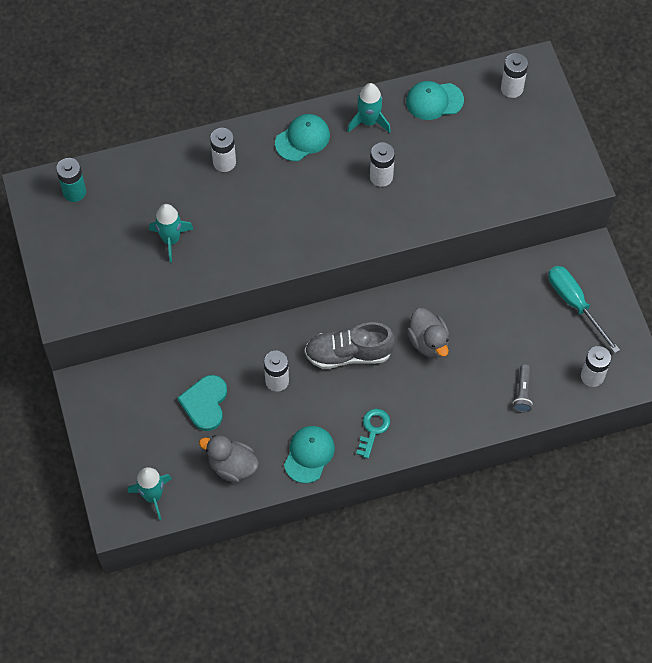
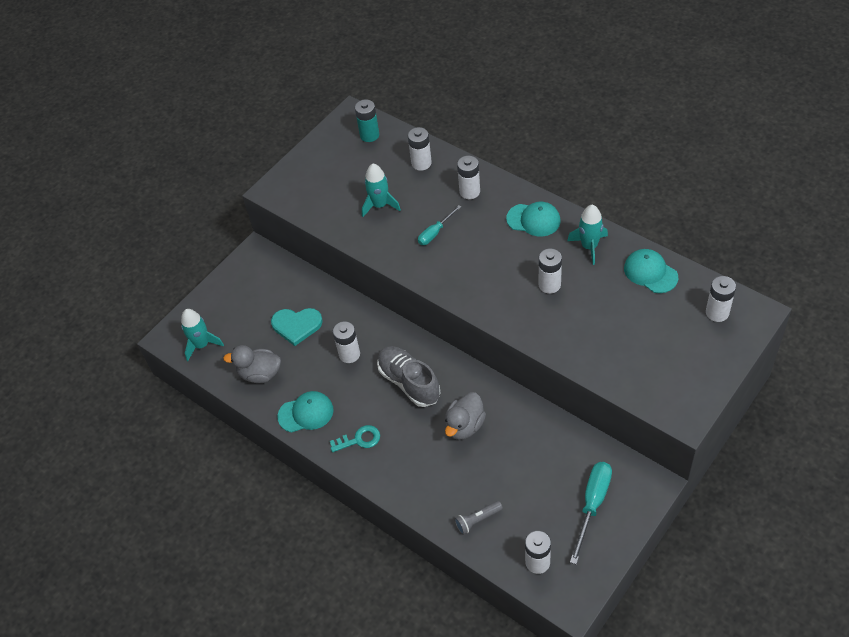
camera: 60 degrees right, 10 degrees down
turquoise heart [177,375,227,431] -> turquoise heart turned 150 degrees counterclockwise [271,308,323,346]
grey duck [199,435,259,483] -> grey duck turned 75 degrees counterclockwise [223,345,281,383]
none -> white battery [408,127,432,171]
none -> turquoise screwdriver [418,205,461,245]

